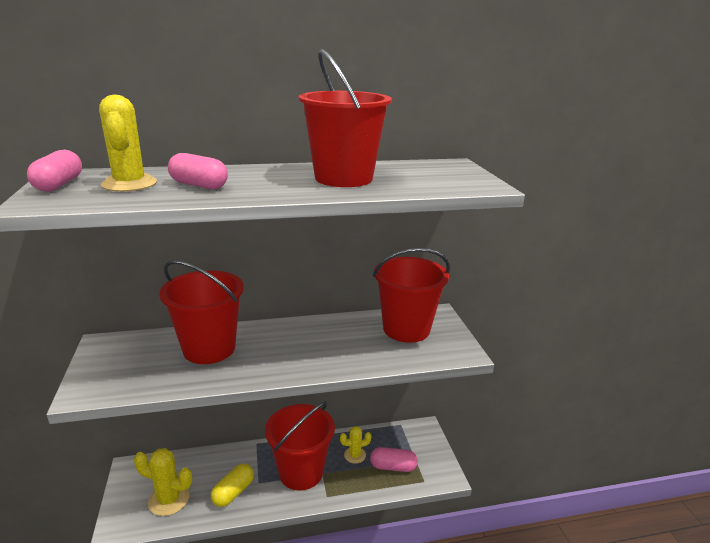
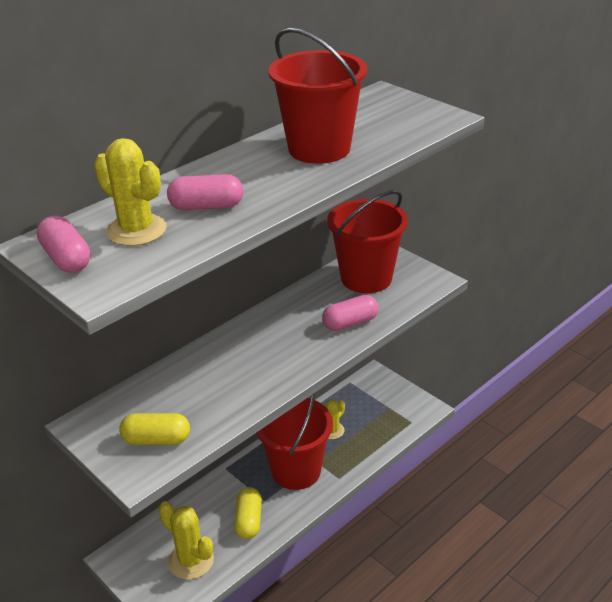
camera: 30 degrees left, 10 degrees up
yellow cactus [134,448,192,516] -> yellow cactus turned 60 degrees clockwise [158,501,214,580]
red bucket [159,260,244,364] -> none
pink capsule [370,447,418,472] -> pink capsule moved to [322,295,379,331]
none -> yellow capsule [119,413,190,445]

